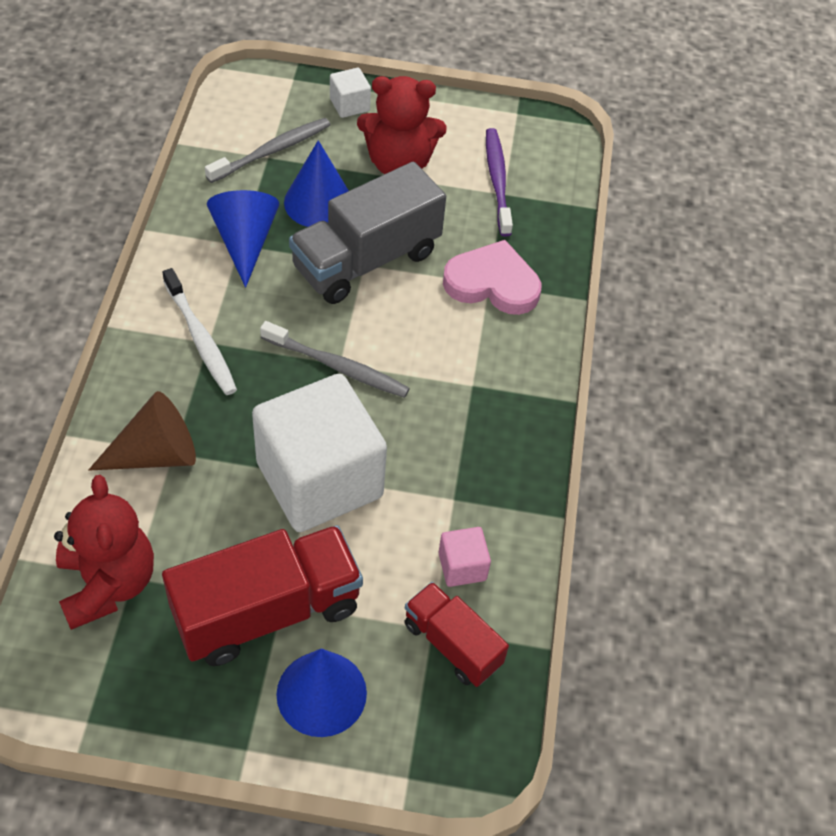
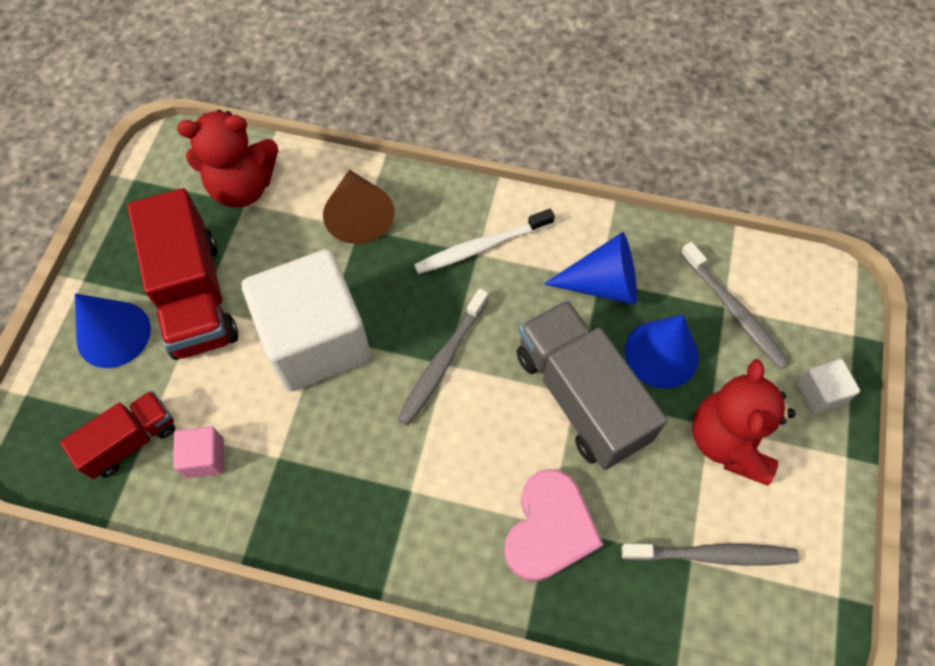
camera: 100 degrees right, 10 degrees up
purple toothbrush [486,128,513,236] -> grey toothbrush [622,543,799,566]

